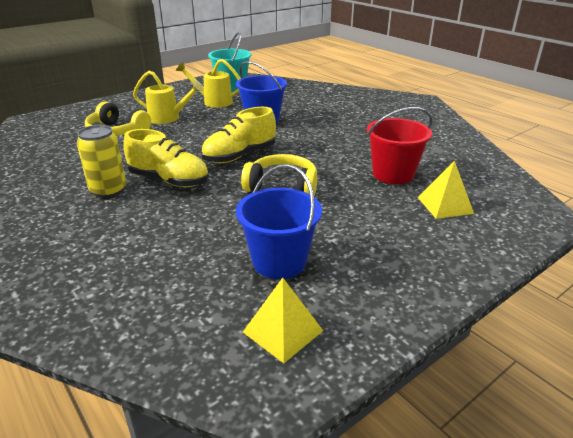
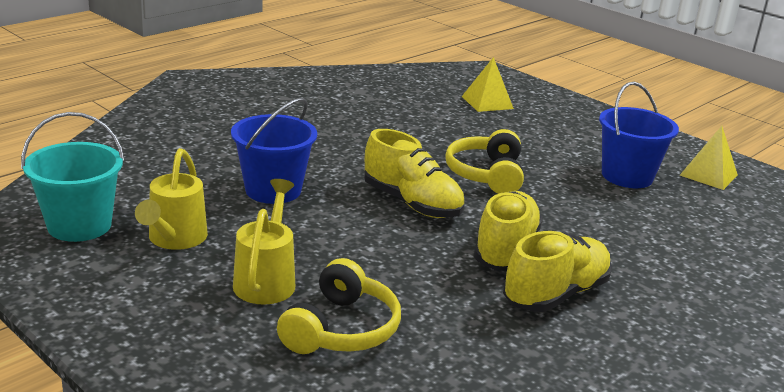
camera: 100 degrees left, 5 degrees down
yellow can [77,125,126,198] -> yellow shoe [503,231,612,312]
red bucket [367,107,432,184] -> none

